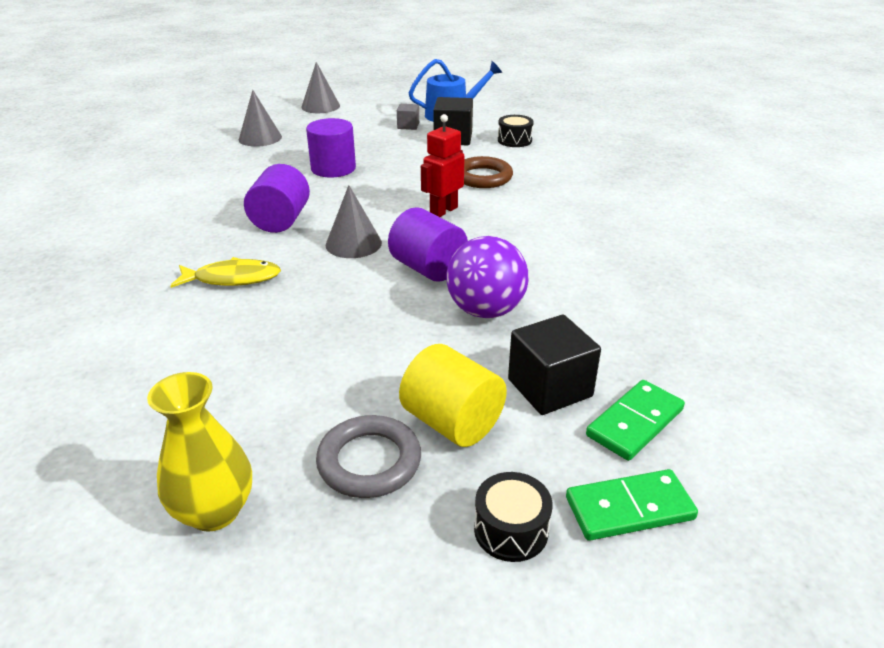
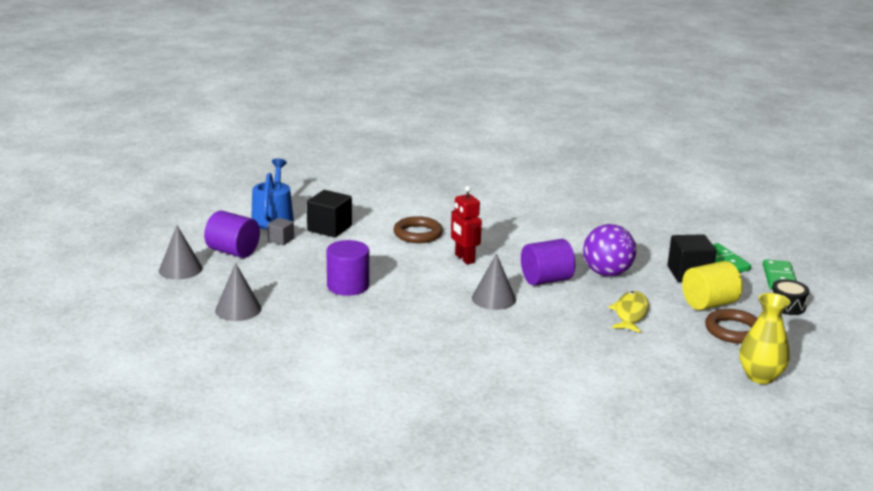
camera: 70 degrees left, 10 degrees down
yellow fish [170,257,281,288] -> yellow fish moved to [608,291,649,333]
purple cylinder [244,164,310,233] -> purple cylinder moved to [204,211,260,258]
grey ring [316,415,421,498] -> brown ring [705,309,758,344]
black drum [498,115,534,147] -> none

